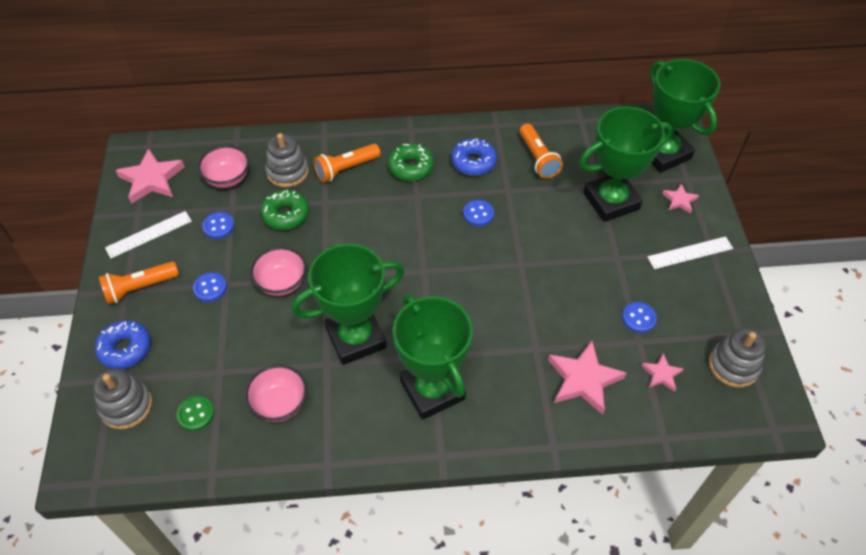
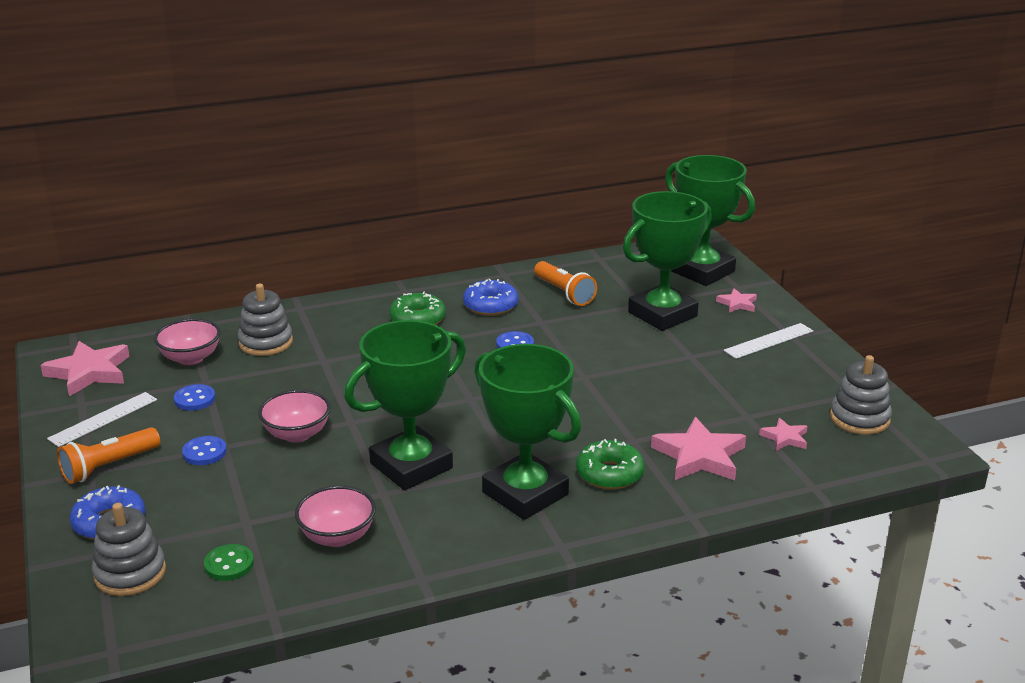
camera: 15 degrees left, 25 degrees down
green donut [261,190,309,230] -> green donut moved to [576,439,645,489]
orange flashlight [314,144,381,183] -> none
blue button [622,302,657,333] -> none

